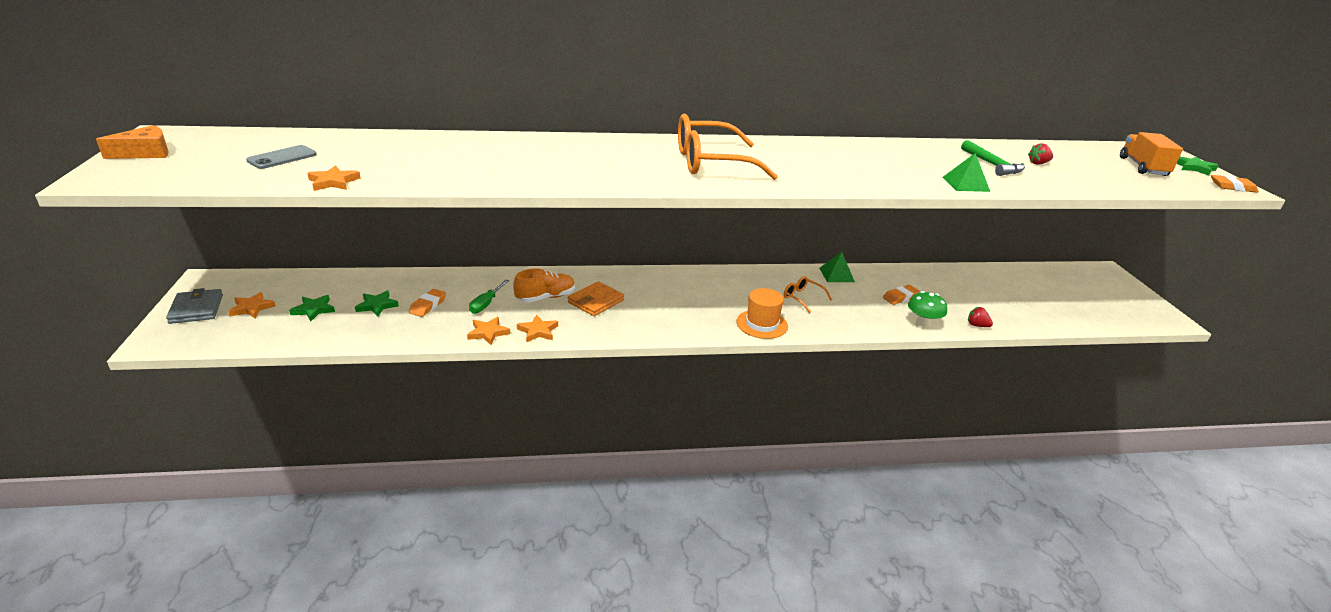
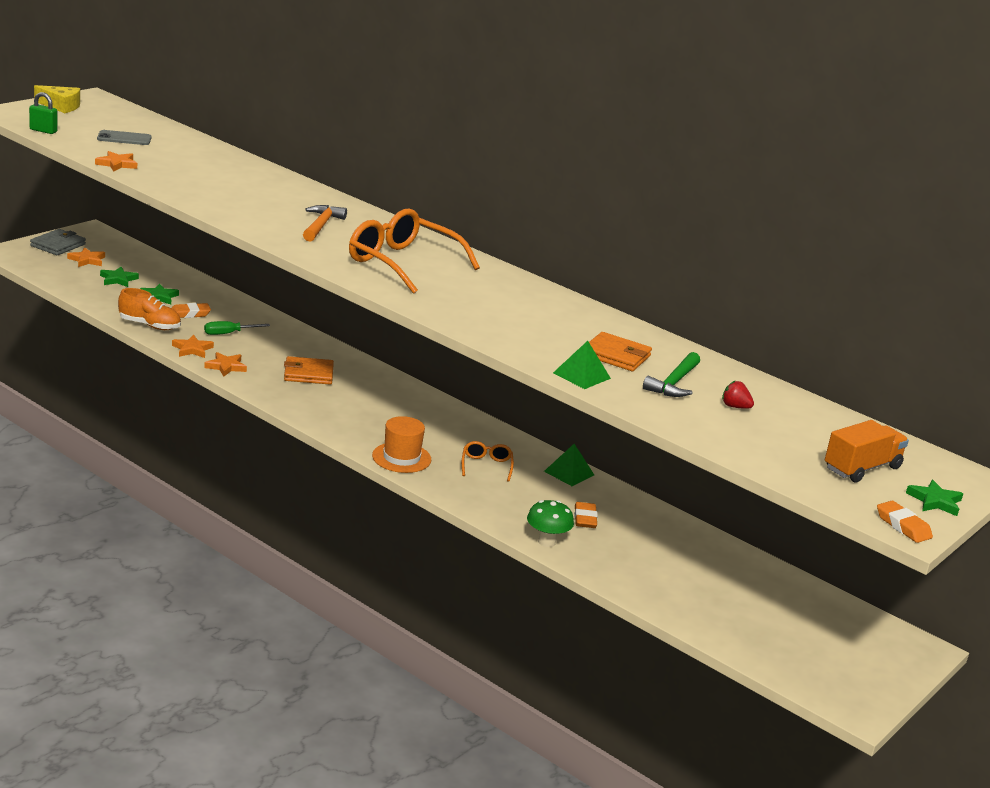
camera: 45 degrees right, 5 degrees down
orange cheese [96,125,169,159] -> yellow cheese [34,85,80,113]
orange shoe [513,268,575,303] -> orange shoe moved to [118,288,181,330]
orange eraser [883,285,920,305] -> orange eraser turned 75 degrees clockwise [574,502,598,528]
red strawberry [968,307,993,327] -> none
none -> green padlock [29,92,57,134]
none -> orange hammer [303,205,347,242]
none -> orange wallet [589,332,652,371]

